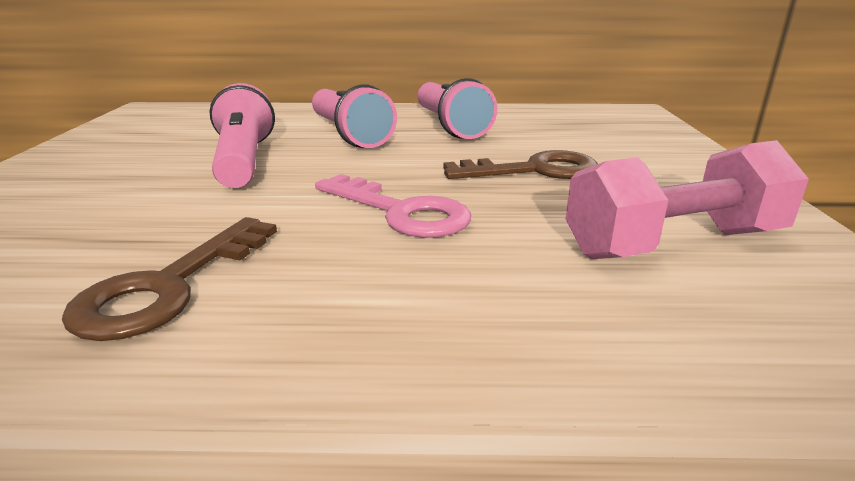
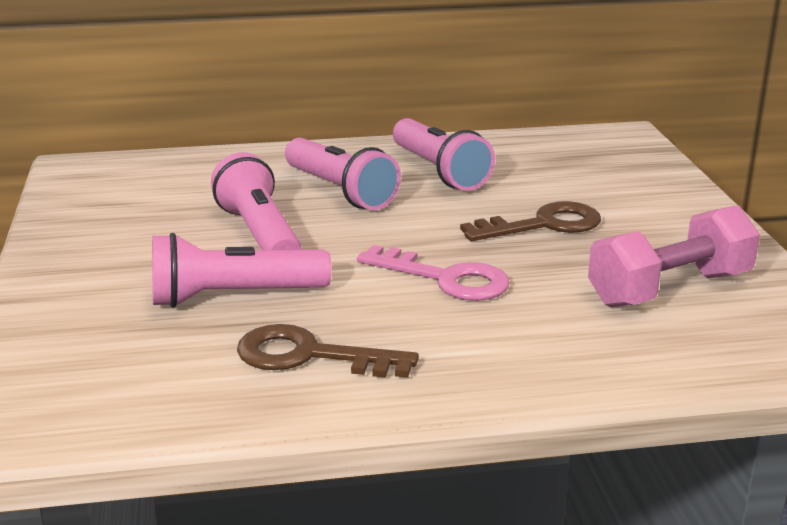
camera: 10 degrees left, 0 degrees up
brown key [62,217,277,341] -> brown key turned 90 degrees clockwise [237,324,419,378]
none -> pink flashlight [152,233,331,308]

